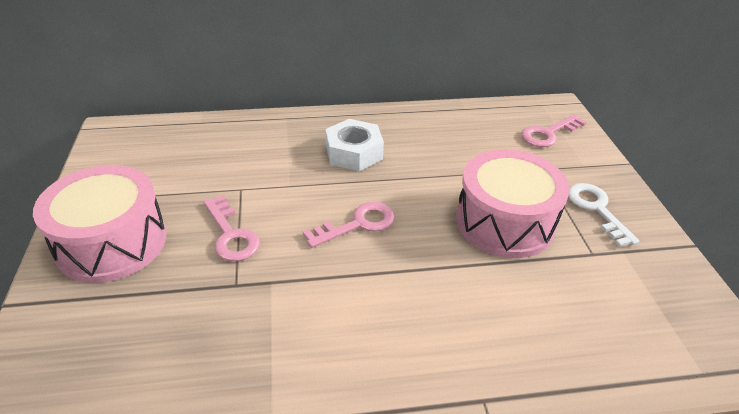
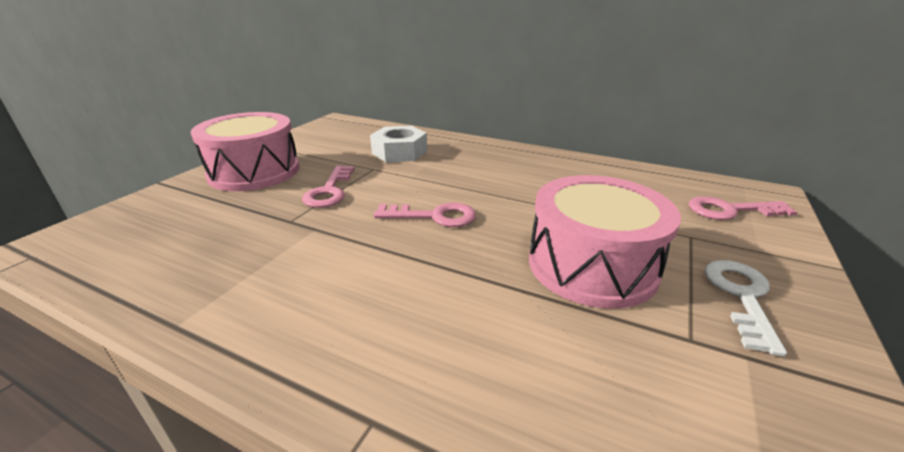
camera: 35 degrees right, 10 degrees down
white nut [325,119,384,171] -> white nut moved to [370,126,427,162]

